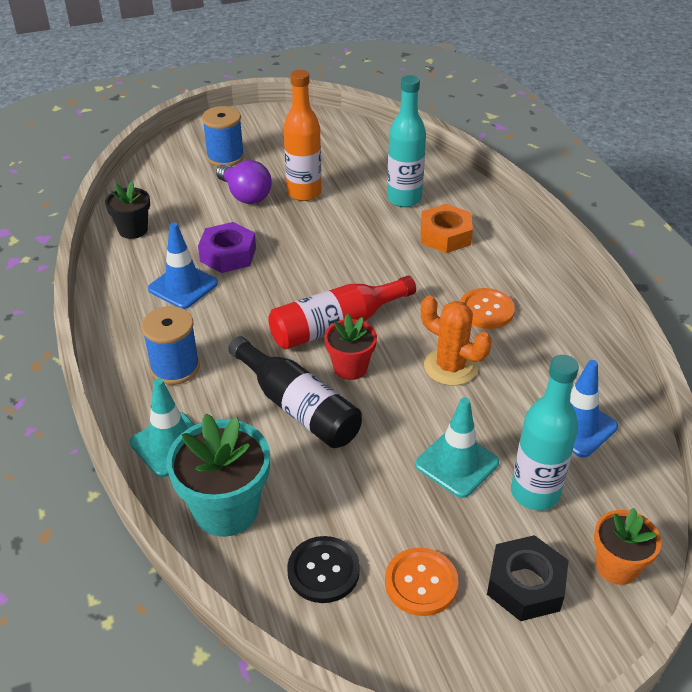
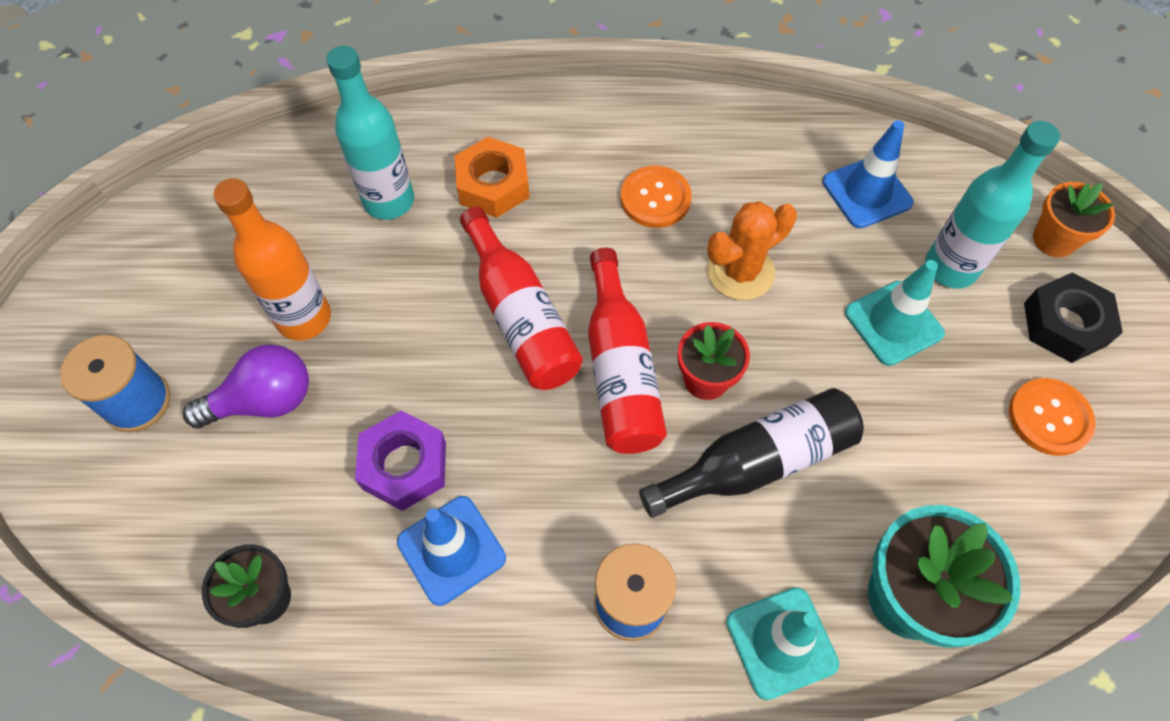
camera: 70 degrees left, 20 degrees up
black button [287,536,360,603] -> none
none -> red bottle [460,207,583,390]

